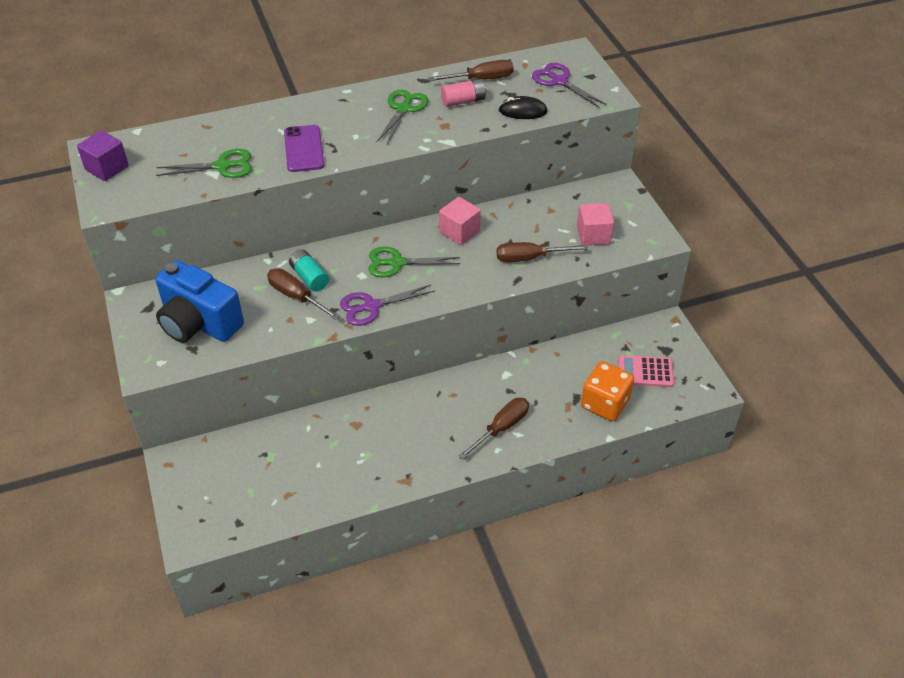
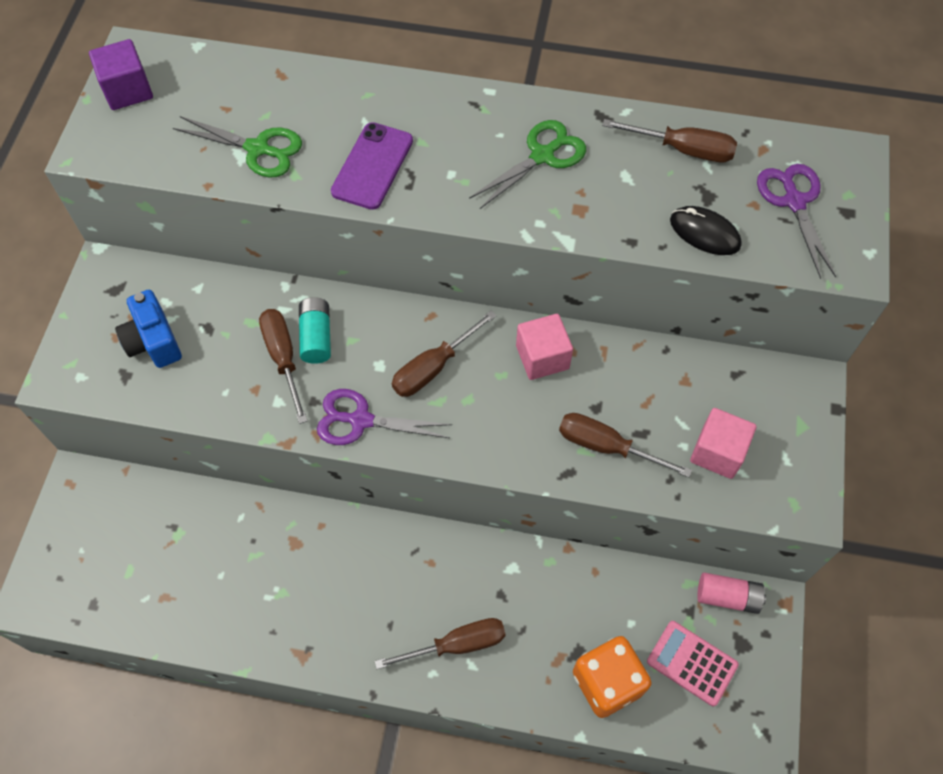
camera: 30 degrees right, 15 degrees up
blue camera [155,260,244,343] -> blue camera [115,290,182,368], size x0.61
green scissors [368,247,460,278] -> brown screwdriver [392,311,497,397]
pink battery [441,79,486,107] -> pink battery moved to [697,572,766,614]

